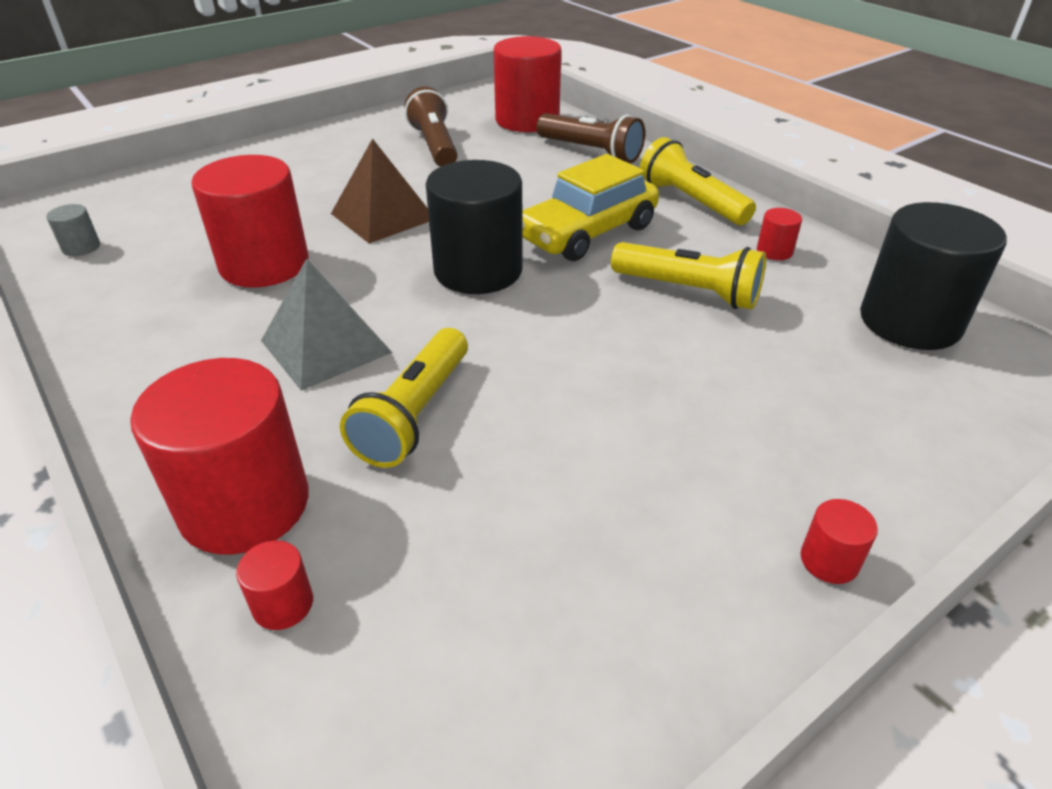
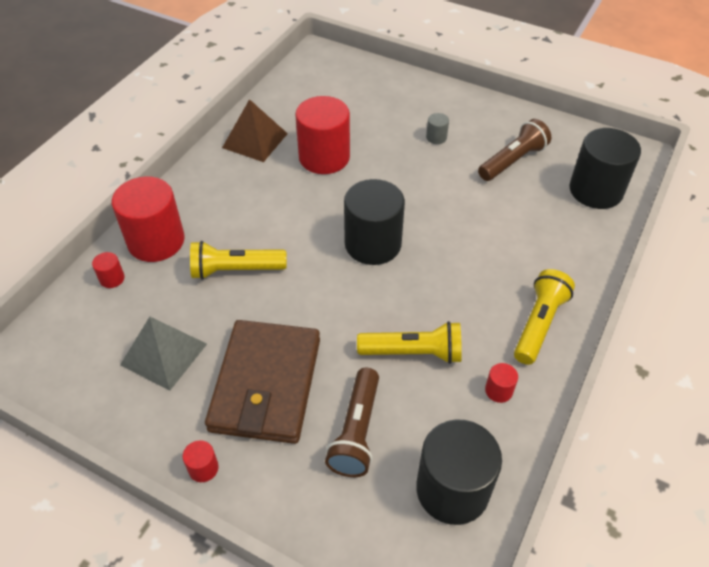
camera: 65 degrees right, 10 degrees up
grey cylinder [46,204,100,256] -> grey cylinder moved to [426,113,449,144]
grey pyramid [261,259,392,391] -> grey pyramid moved to [120,317,207,391]
brown pyramid [331,138,429,244] -> brown pyramid moved to [222,99,288,162]
red cylinder [494,36,561,132] -> black cylinder [569,128,641,209]
yellow car [522,154,659,261] -> none
brown flashlight [536,113,645,163] -> brown flashlight moved to [325,367,379,477]
yellow flashlight [611,242,766,310] -> yellow flashlight turned 90 degrees counterclockwise [357,321,462,364]
none -> brown wallet [205,320,320,444]

